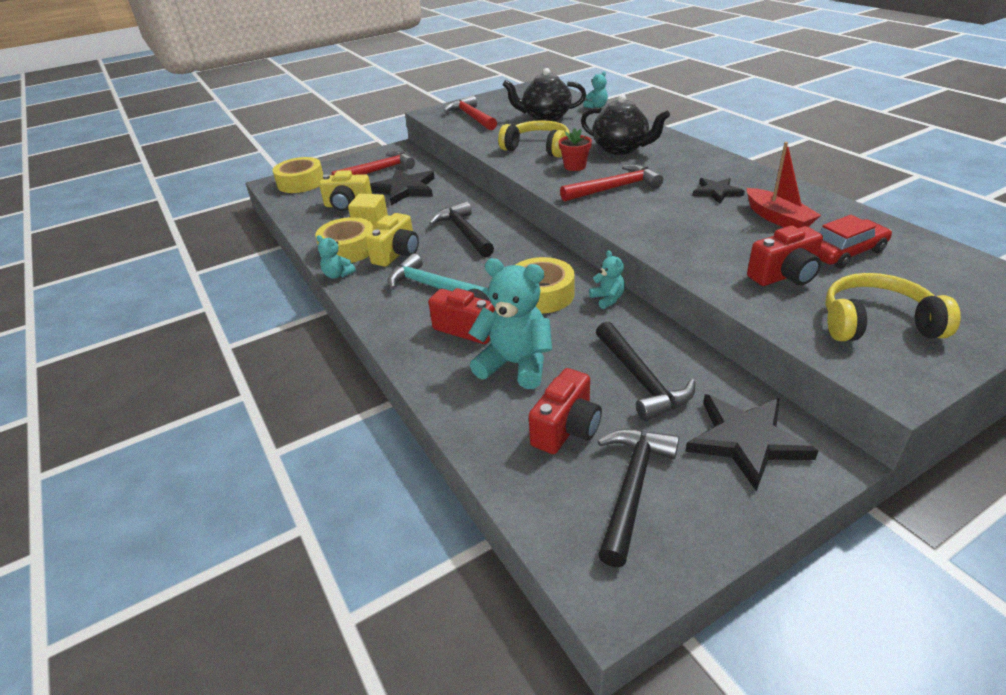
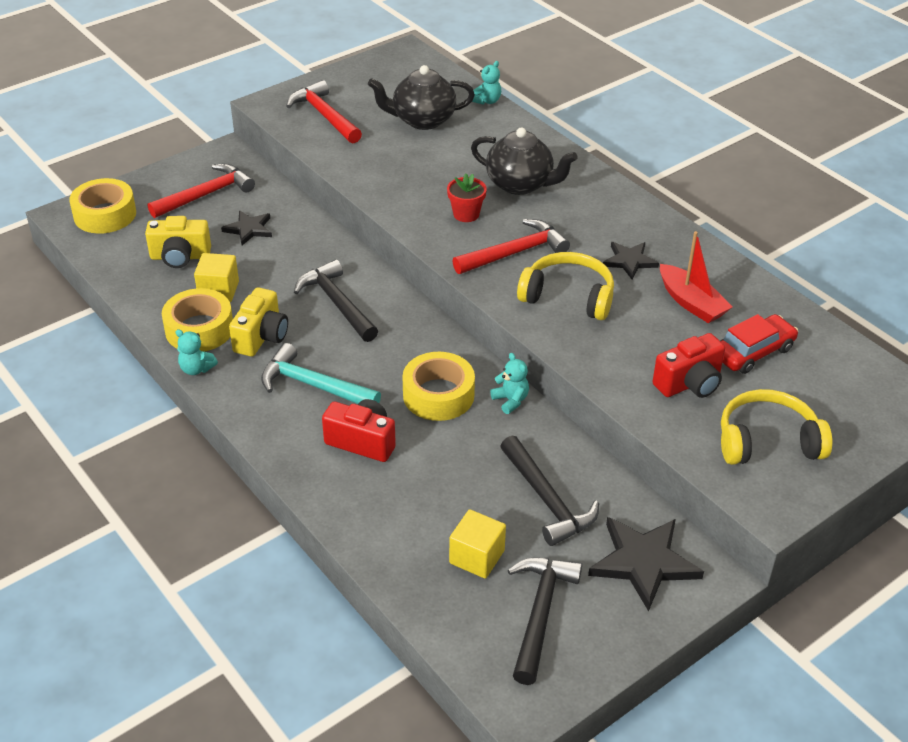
camera: 10 degrees left, 5 degrees up
black star [370,169,435,205] -> black star [221,210,272,245], size x0.60
turquoise teddy bear [469,258,552,389] -> none
yellow headphones [498,120,570,158] -> yellow headphones moved to [517,252,614,320]
red camera [529,368,602,454] -> yellow cube [449,509,506,579]

